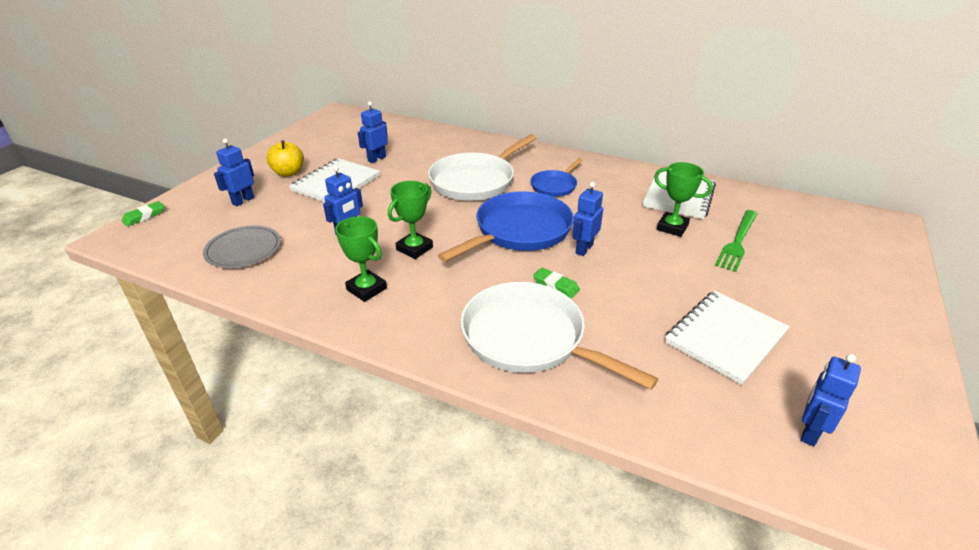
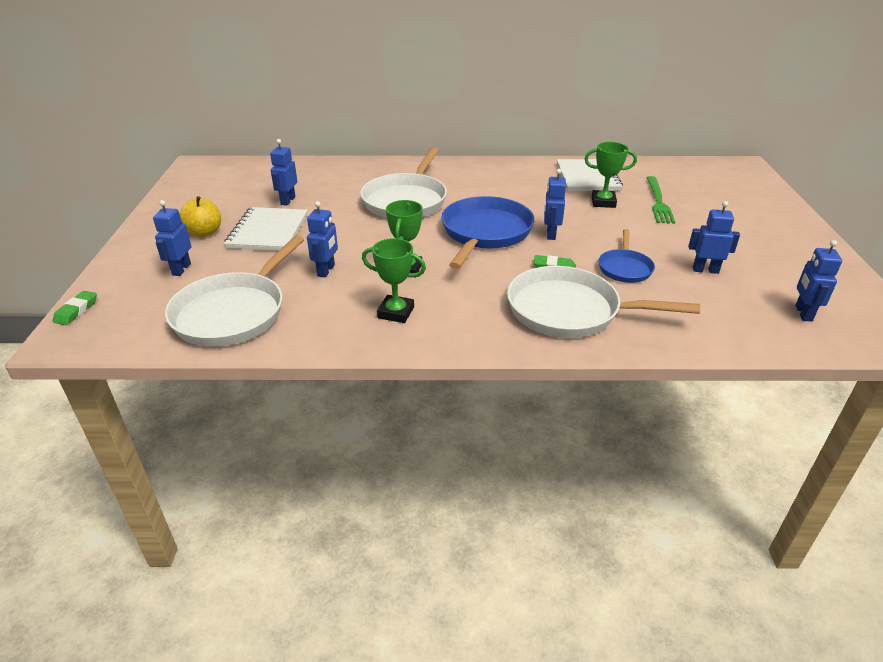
camera: 25 degrees left, 0 degrees up
grey plate [203,225,281,268] -> white pan [165,236,304,347]
blue pan [530,158,583,197] -> blue pan moved to [598,229,655,283]
white notebook [665,291,790,385] -> blue robot [688,201,740,274]

